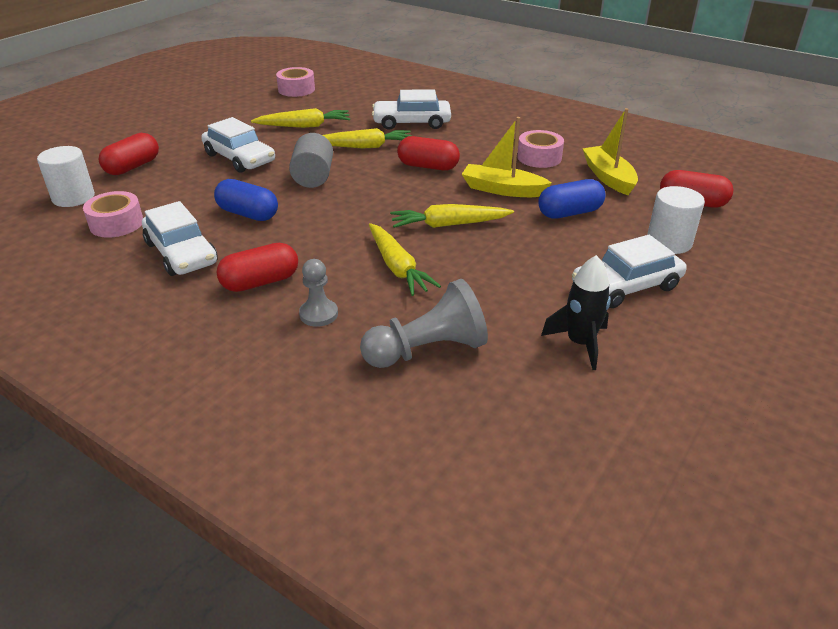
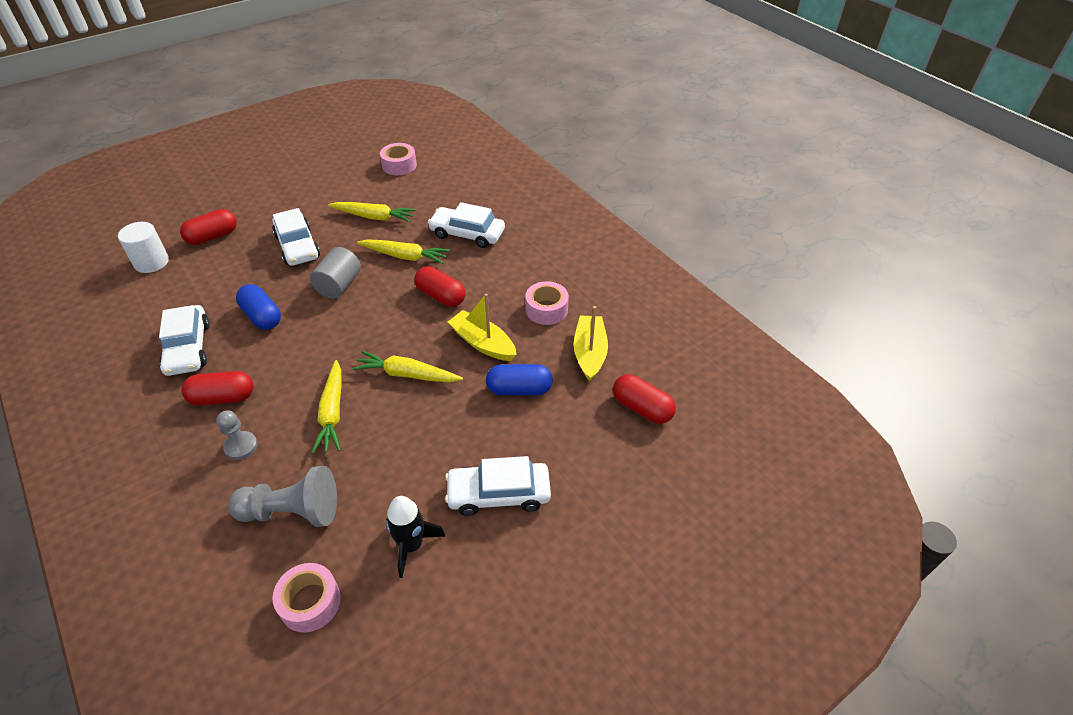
camera: 20 degrees right, 10 degrees up
pink tape [83,191,143,238] -> pink tape moved to [272,563,341,633]
white cylinder [647,186,705,254] -> none

